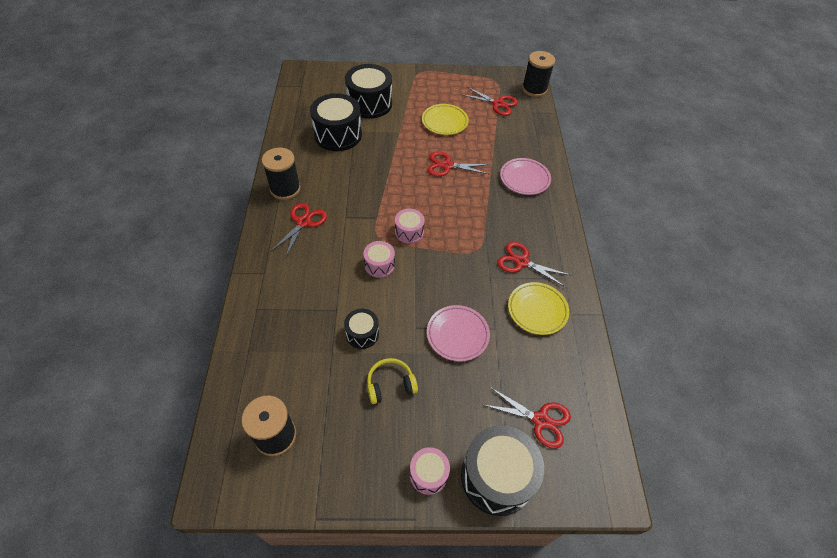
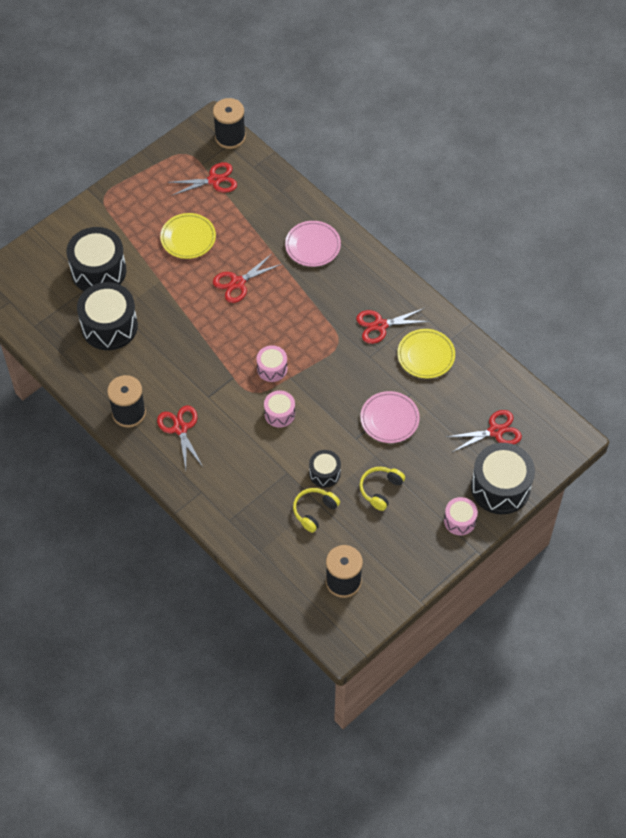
camera: 40 degrees left, 5 degrees up
none -> yellow headphones [293,488,340,533]

